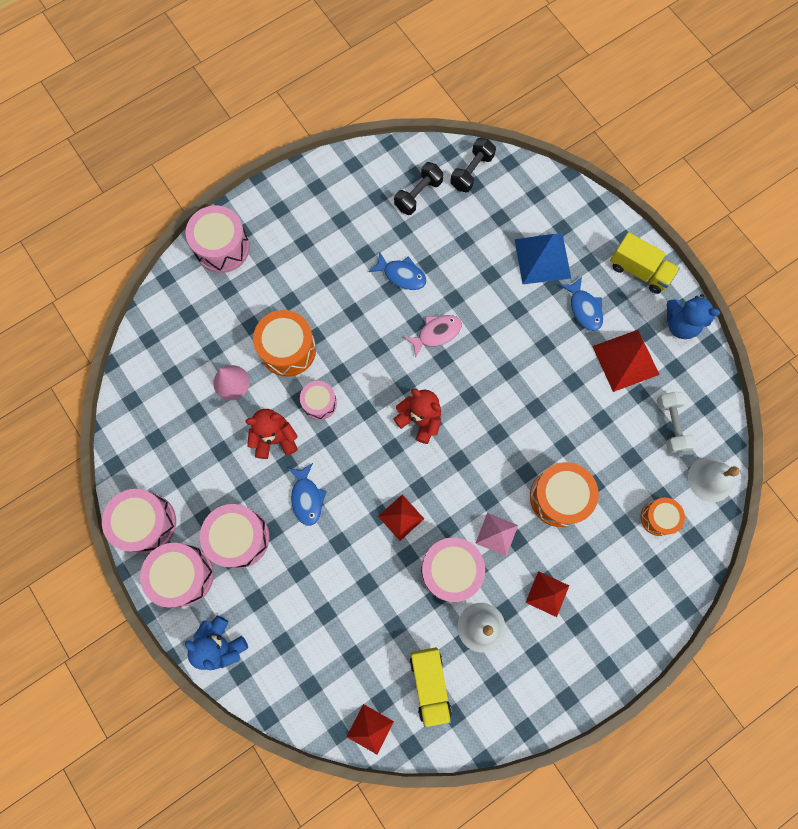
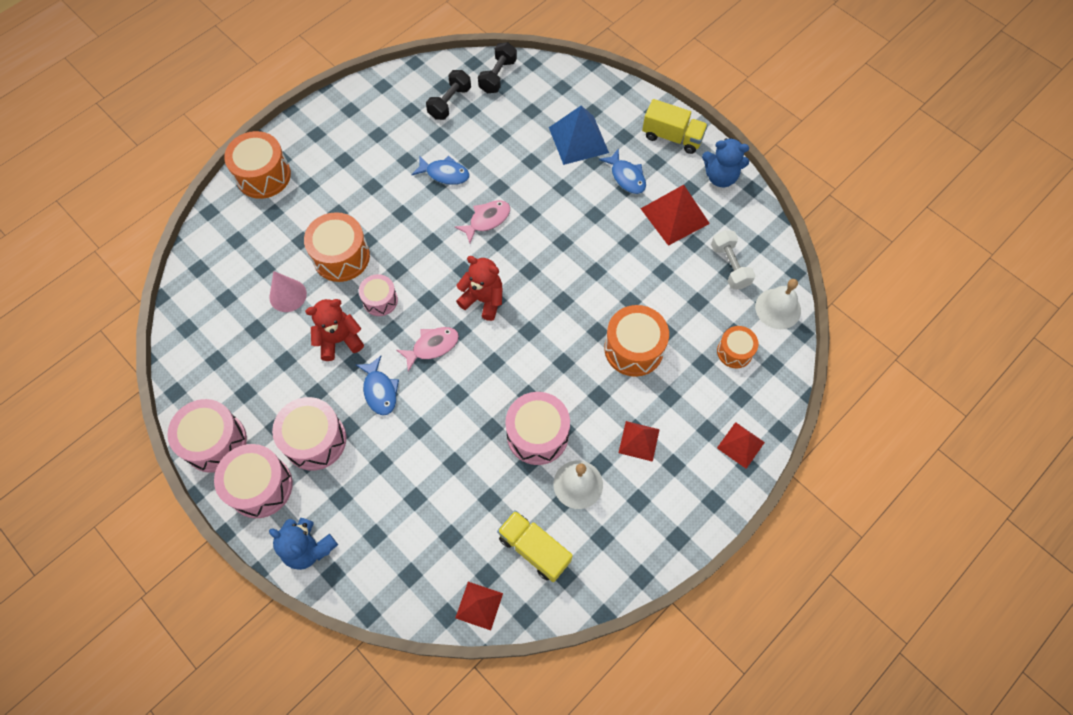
camera: 10 degrees left, 10 degrees down
pink drum [186,205,250,273] -> orange drum [224,131,291,199]
red pyramid [378,494,424,541] -> red pyramid moved to [717,422,765,469]
yellow truck [410,647,452,728] -> yellow truck turned 150 degrees clockwise [497,510,573,582]
pink pyramid [475,513,518,556] -> none
none -> pink fish [397,327,459,371]

